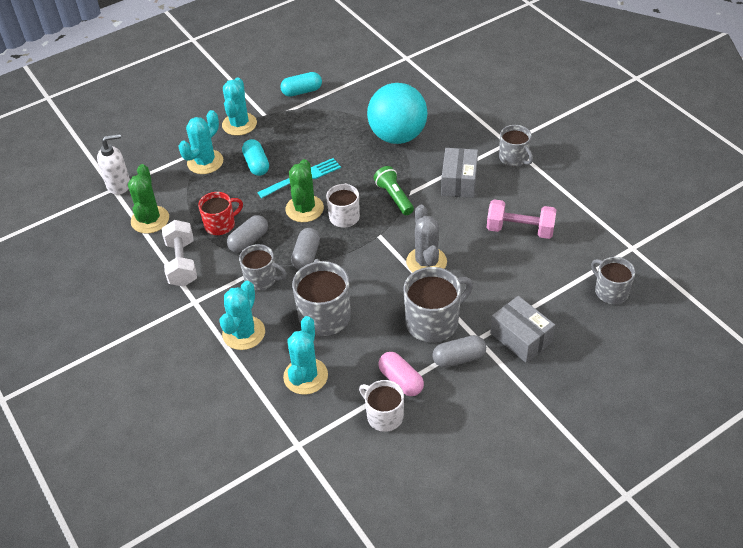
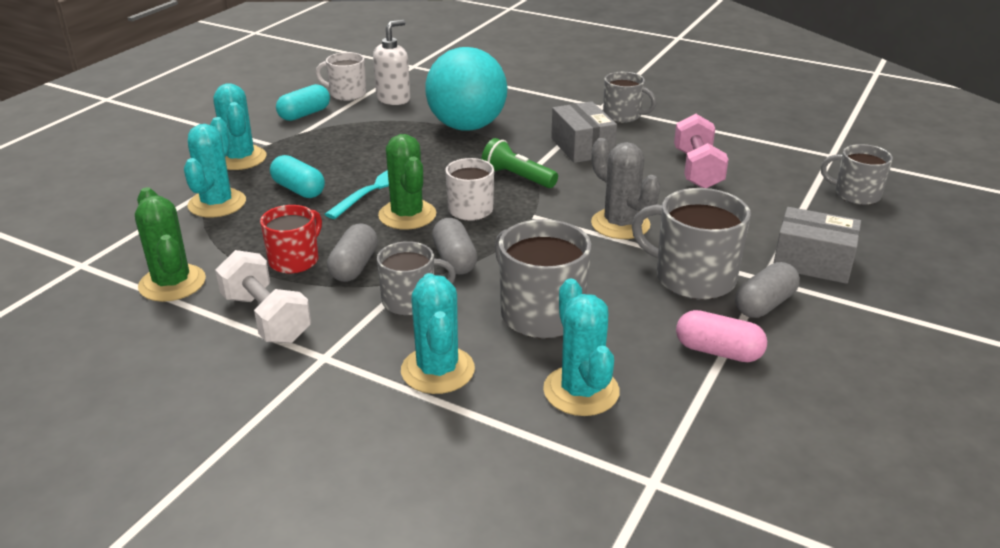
camera: 30 degrees left, 15 degrees down
white soap dispenser [97,134,130,195] -> white soap dispenser moved to [373,20,410,105]
white mug [359,380,404,432] -> white mug moved to [316,52,366,101]
grey mug [404,267,473,342] -> grey mug turned 90 degrees counterclockwise [632,188,751,300]
pink dumbbell [487,199,556,239] -> pink dumbbell turned 75 degrees counterclockwise [674,114,729,188]

